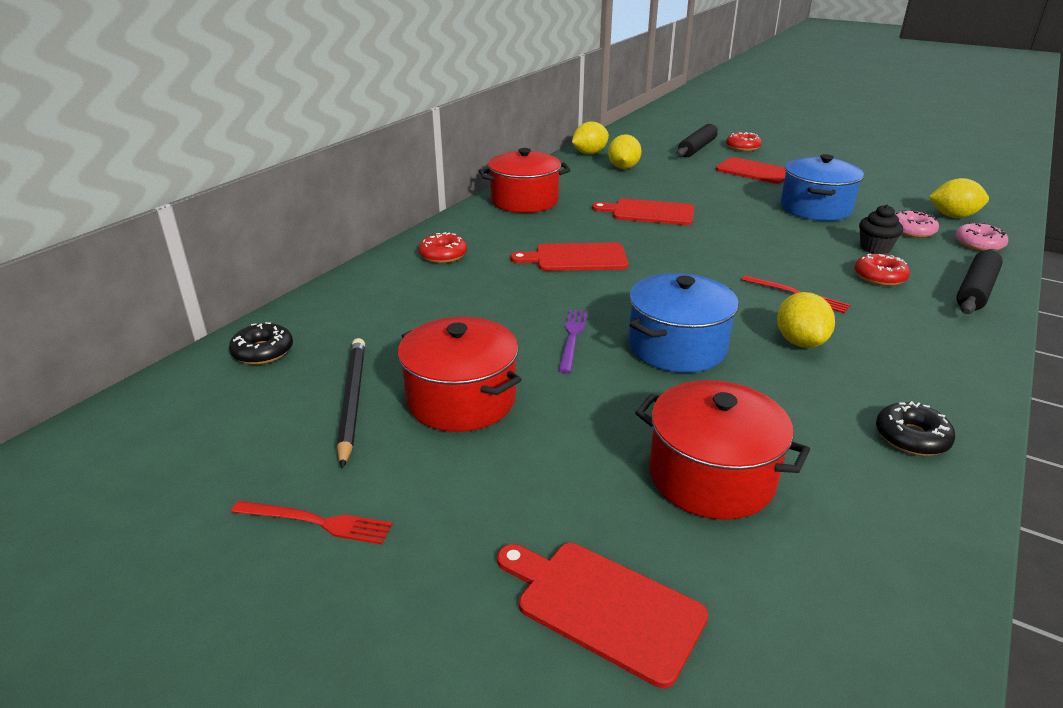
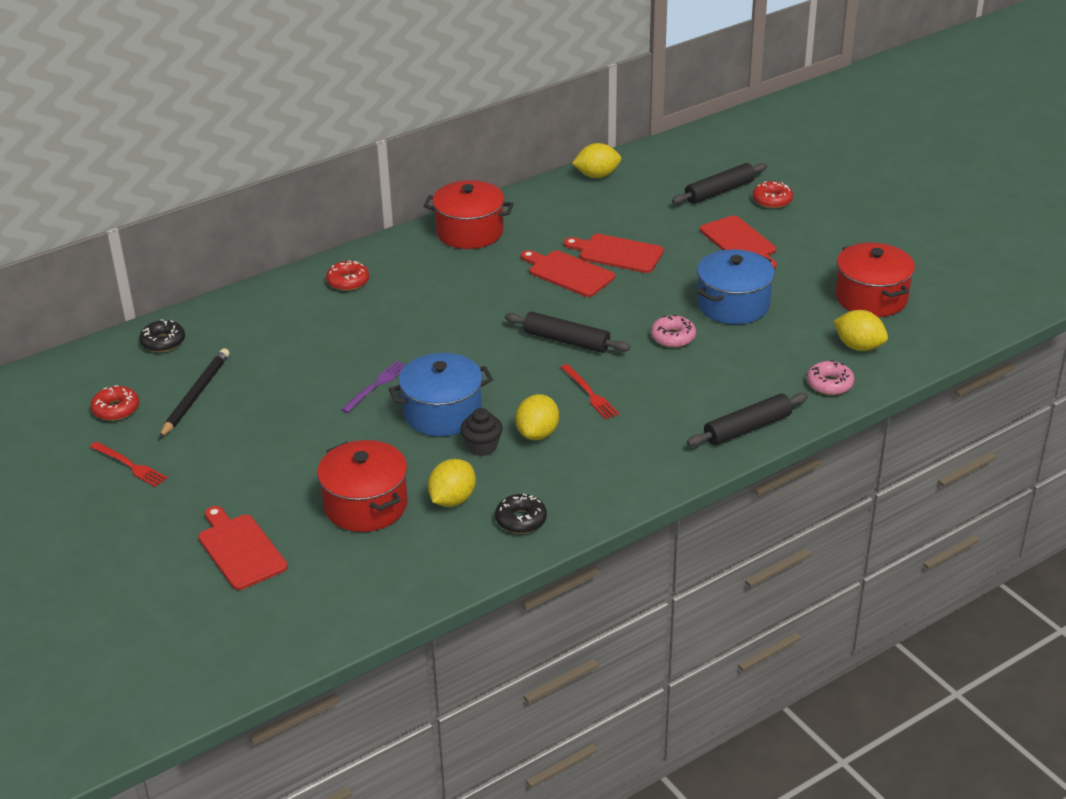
camera: 25 degrees right, 5 degrees up
red pot [398,317,522,432] -> red pot moved to [835,243,915,317]
red cutting board [511,243,628,271] -> red cutting board moved to [564,234,664,273]
yellow lemon [608,134,642,169] -> yellow lemon moved to [428,459,476,507]
red donut [854,253,910,286] -> red donut moved to [91,386,139,421]
black cupcake [859,205,903,254] -> black cupcake moved to [460,408,503,456]
pink donut [895,210,939,238] -> pink donut moved to [651,315,696,348]
none -> black rolling pin [505,312,630,353]

